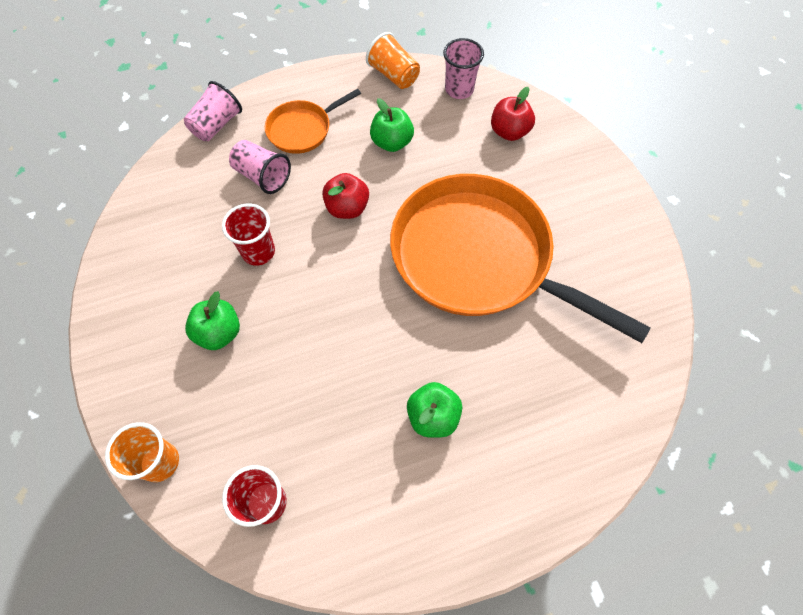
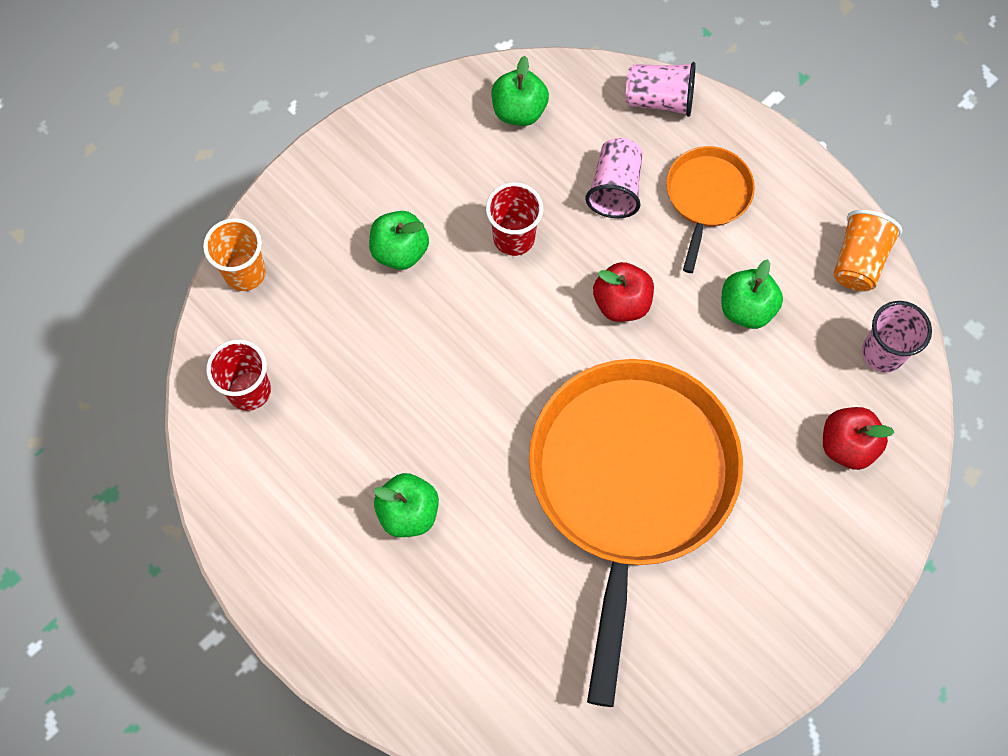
camera: 65 degrees right, 5 degrees up
orange pan [265,89,361,154] -> orange pan turned 75 degrees clockwise [666,146,755,273]
none -> green apple [492,56,549,126]

